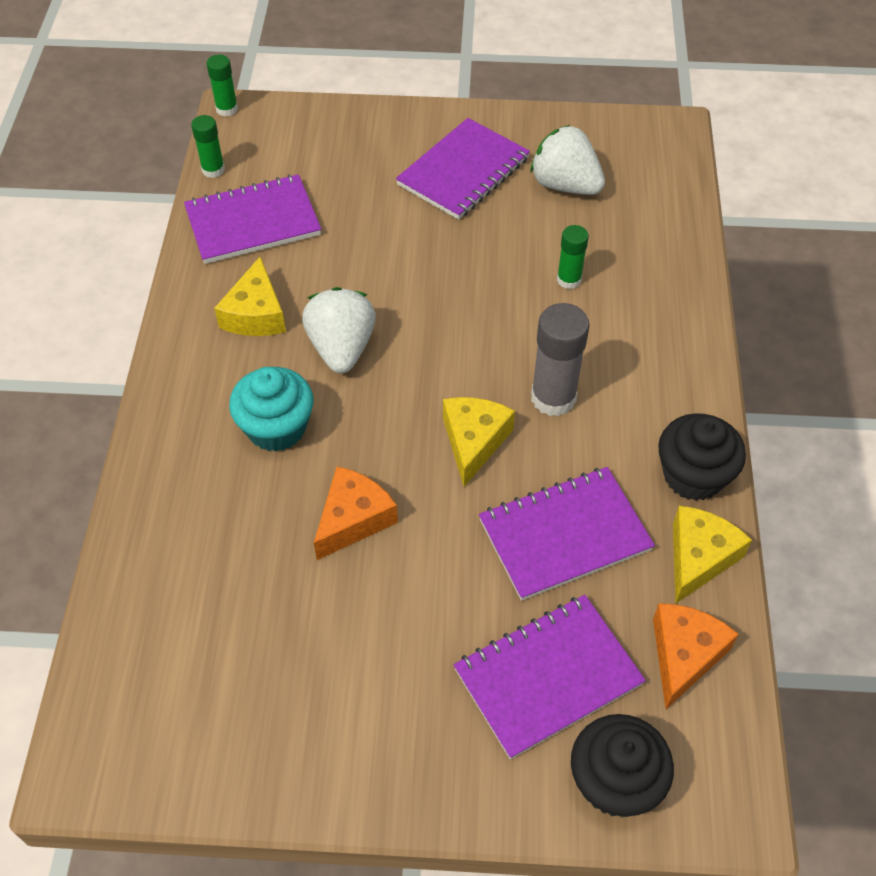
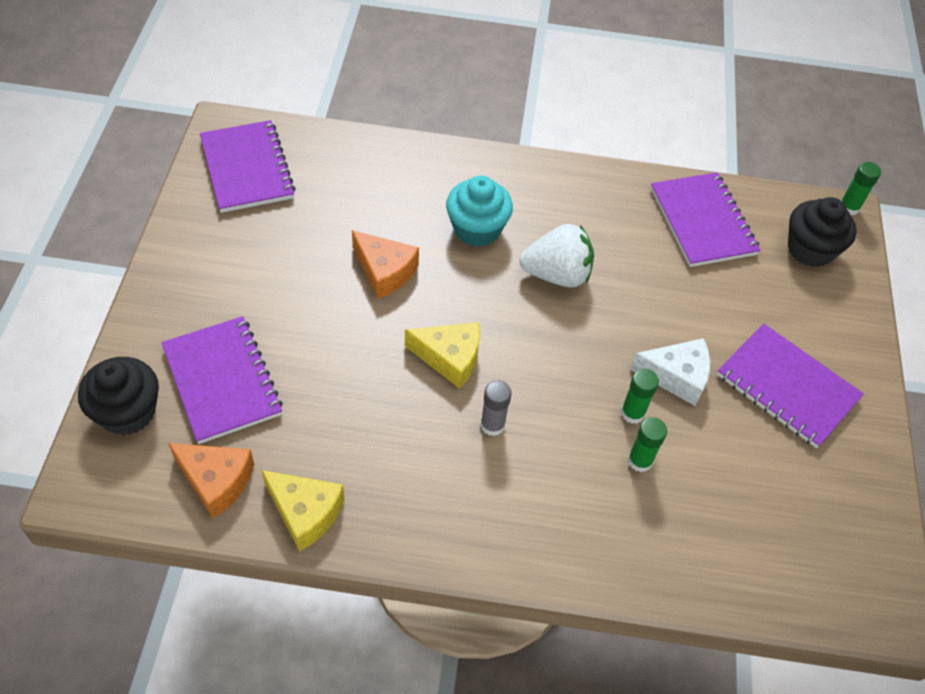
camera: 90 degrees right, 0 degrees up
green glue stick [191,115,225,178] -> green glue stick moved to [621,369,659,424]
yellow cheese [214,257,286,336] -> none
purple notebook [479,467,655,601] -> purple notebook moved to [200,120,296,213]
white strawberry [530,125,605,195] -> none
grey glue stick [531,303,590,416] -> grey glue stick [480,380,511,436], size x0.59
black cupcake [658,413,746,501] -> black cupcake moved to [788,197,857,267]
none -> white cheese [630,338,710,406]

